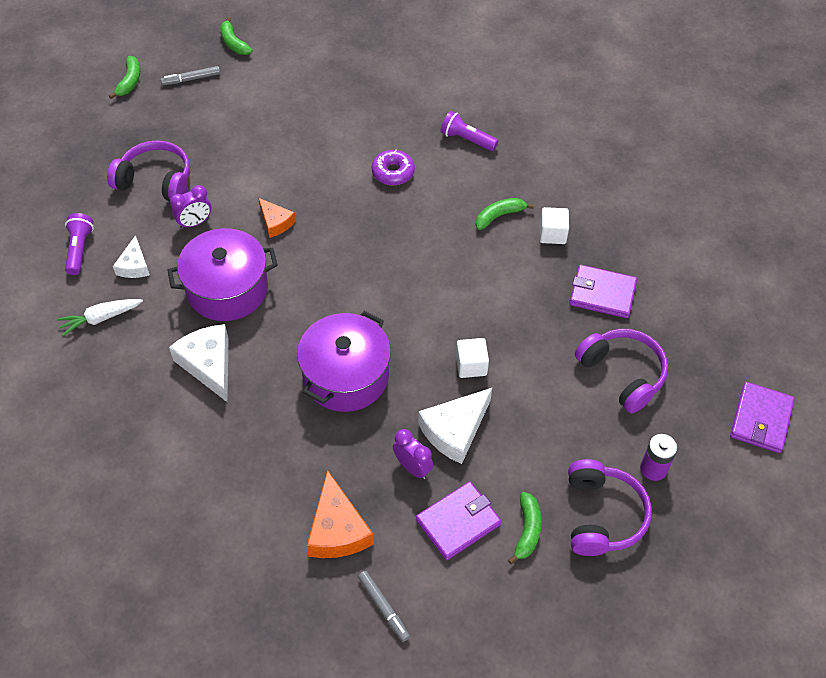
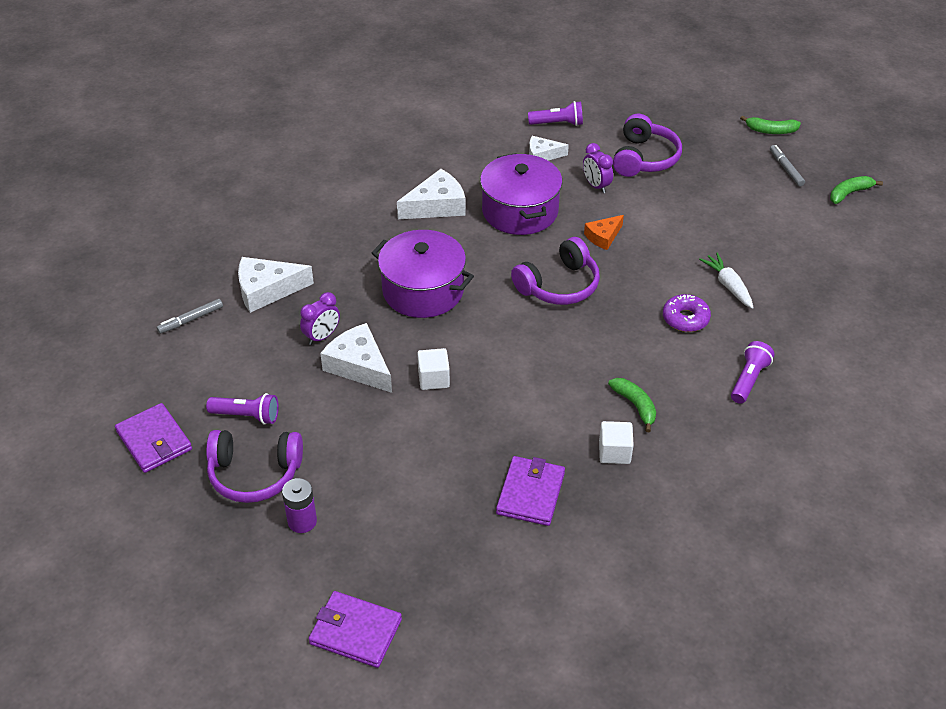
camera: 90 degrees right, 10 degrees down
white carrot [57,299,143,336] -> white carrot moved to [699,253,754,309]
orange cheese [307,470,374,558] -> white cheese [238,257,314,313]
purple wallet [416,481,501,560] -> purple wallet moved to [115,403,192,473]
green banana [508,492,542,564] -> purple flashlight [206,393,279,425]
purple headphones [575,329,668,413] -> purple headphones moved to [511,237,600,305]

